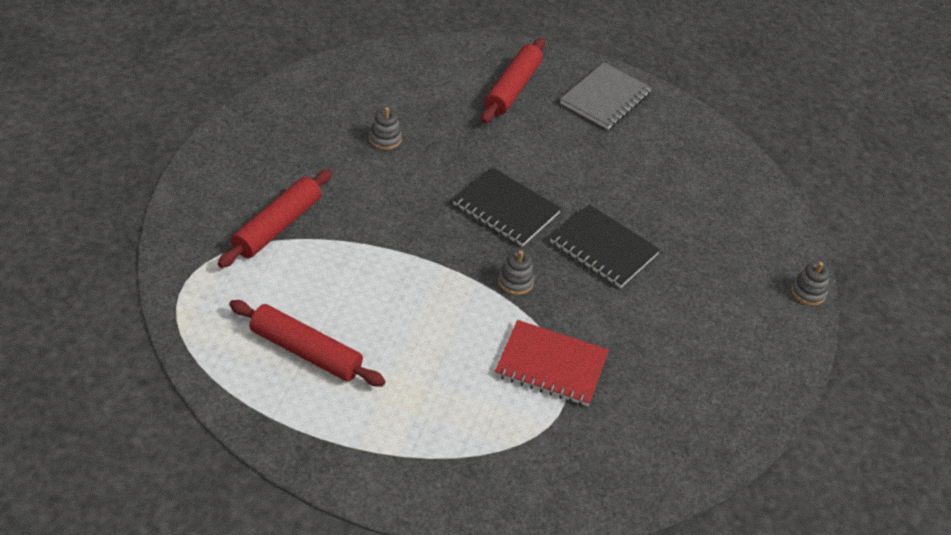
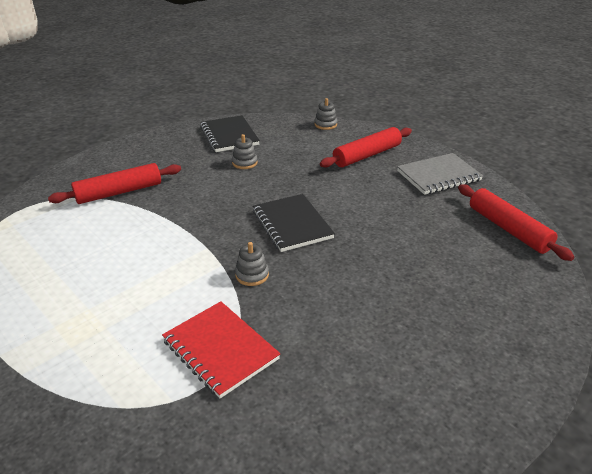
camera: 35 degrees right, 10 degrees down
red rolling pin [229,300,386,387] -> red rolling pin moved to [458,184,575,261]
black notebook [550,204,660,288] -> black notebook moved to [200,115,260,152]
grey stacking toy [791,262,830,306] -> grey stacking toy moved to [314,98,337,130]

